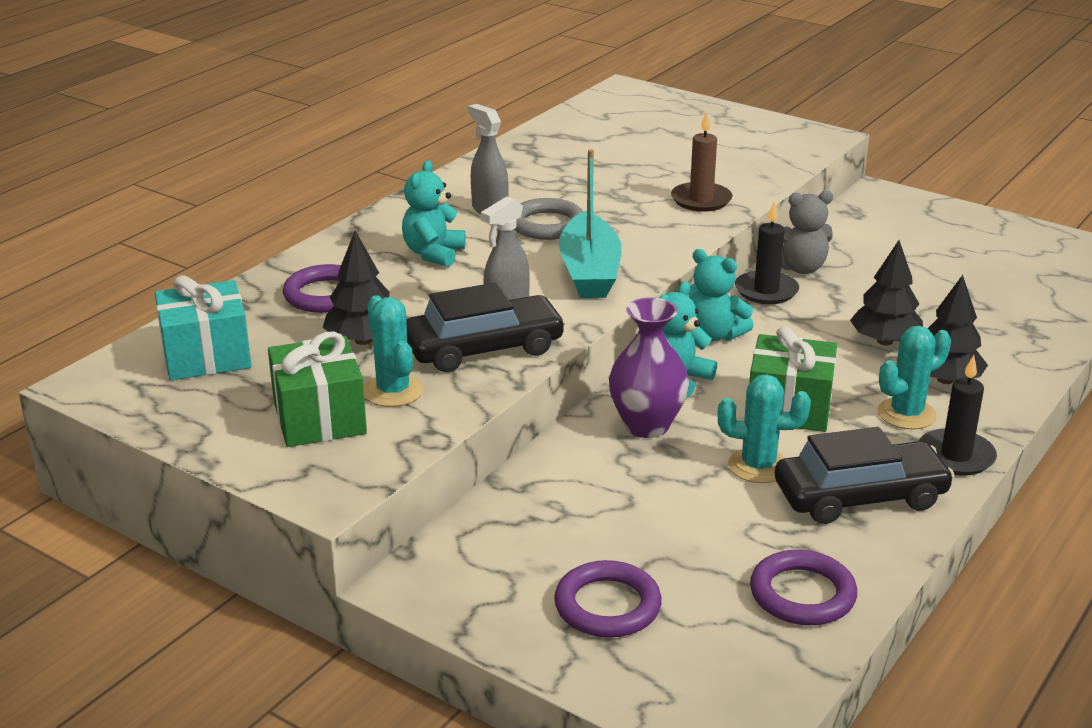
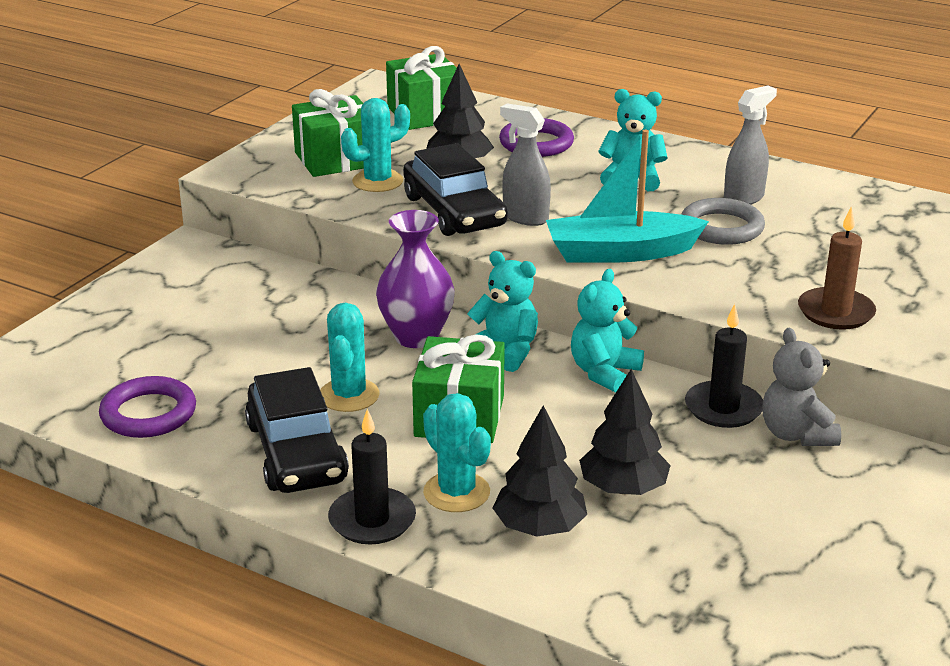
camera: 85 degrees right, 0 degrees up
turquoise gift [155,275,252,380] -> green gift [386,46,457,130]
purple ring [554,560,662,638] -> none

